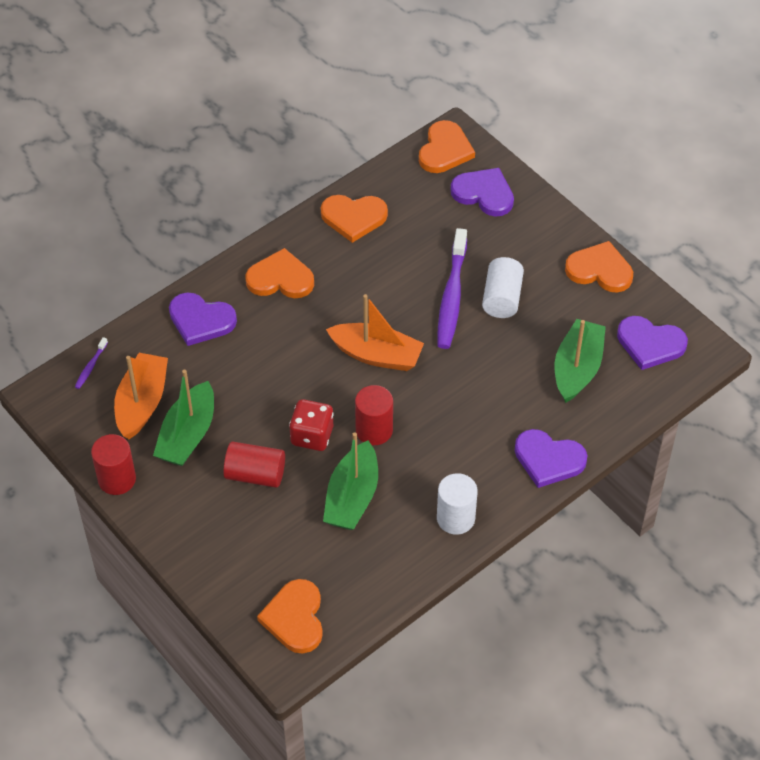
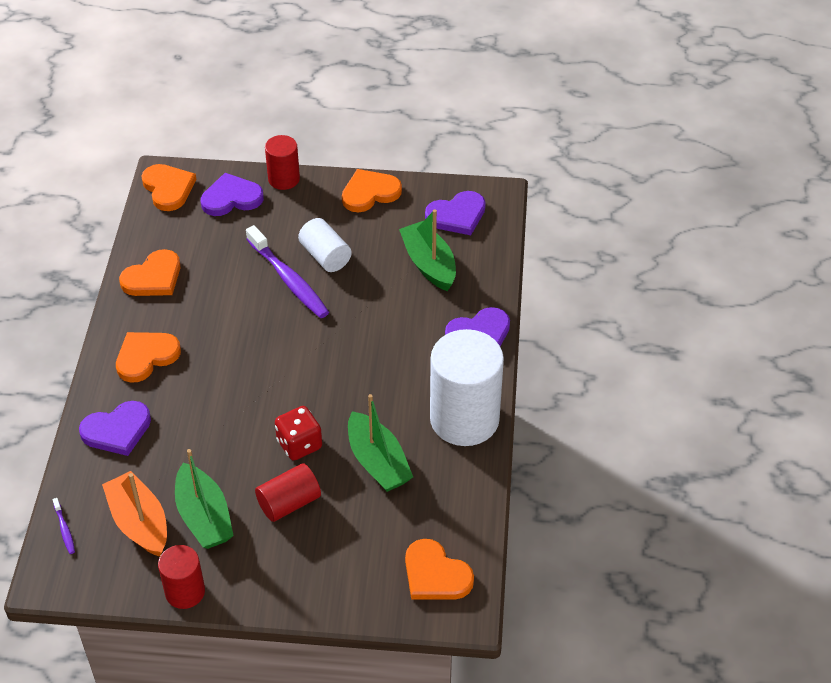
camera: 45 degrees left, 5 degrees down
orange boat [326,294,424,371] -> none
red cylinder [355,385,393,445] -> red cylinder moved to [265,135,300,190]
white cylinder [437,473,478,535] -> white cylinder [430,329,504,446], size x1.91

